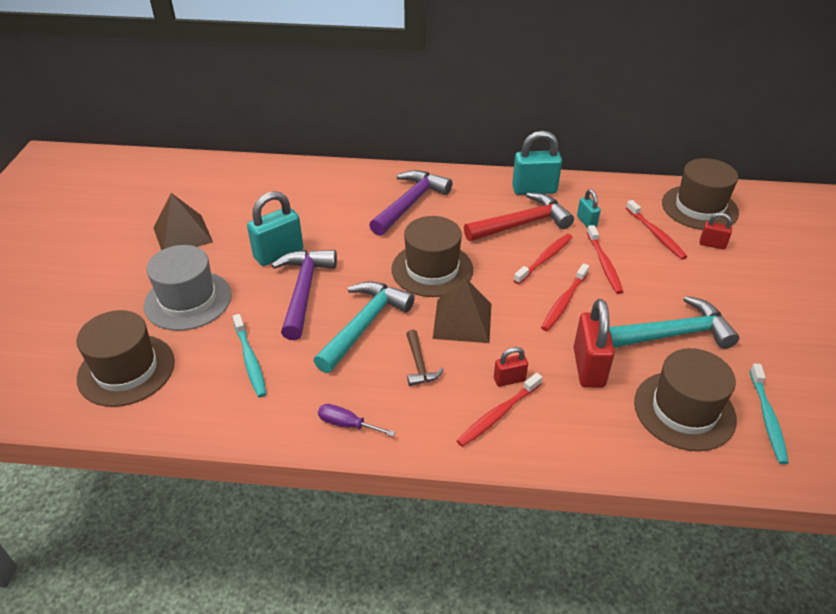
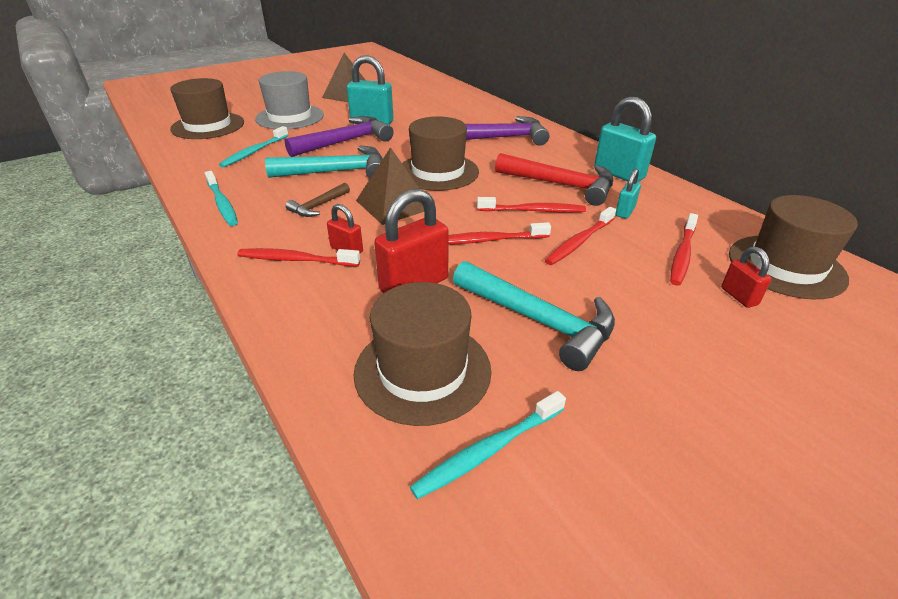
camera: 50 degrees right, 5 degrees down
purple screwdriver [318,404,395,436] -> turquoise toothbrush [205,171,238,226]

